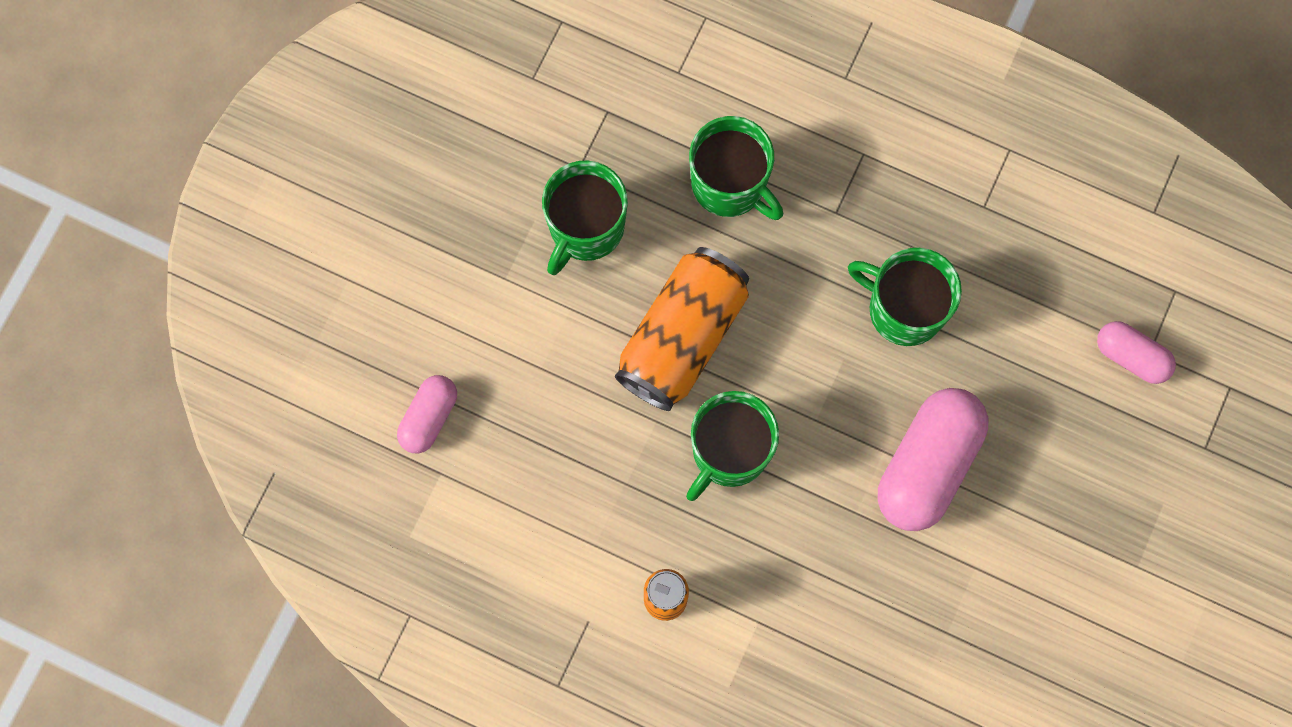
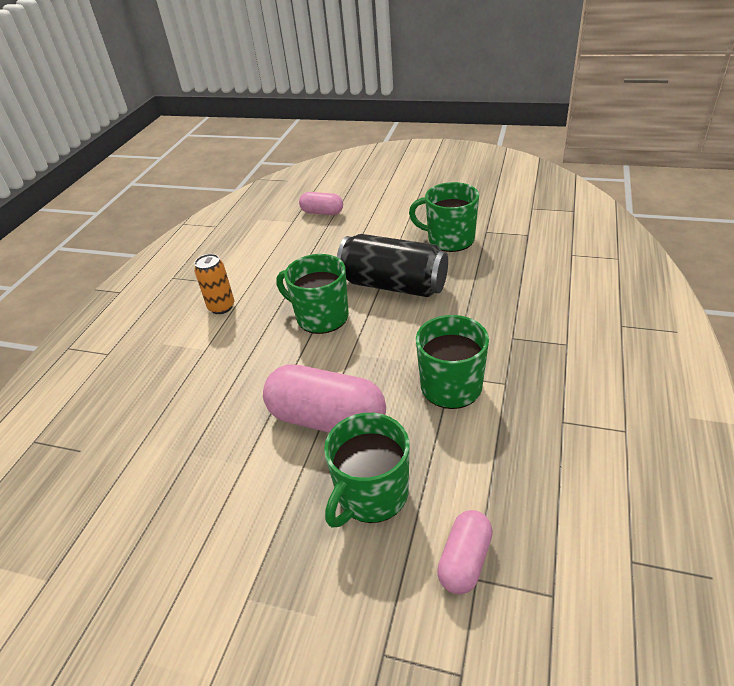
camera: 85 degrees right, 35 degrees down
orange can [615,247,749,411] -> black can [337,234,448,297]
green mug [689,116,783,220] -> green mug moved to [324,413,409,528]

